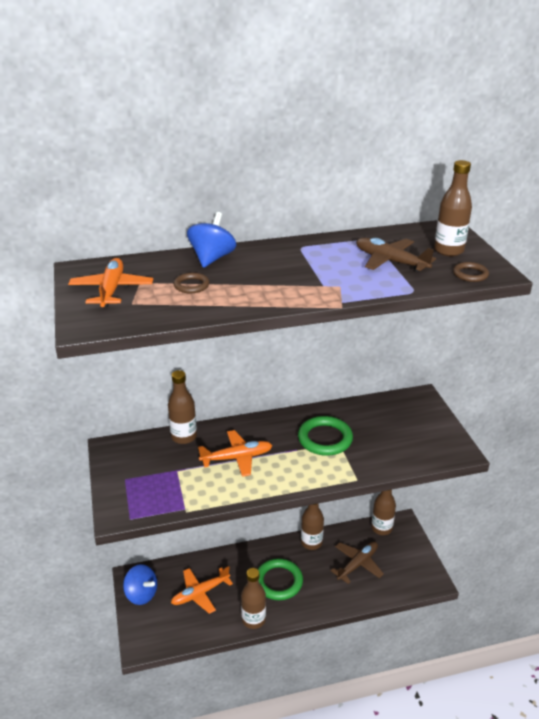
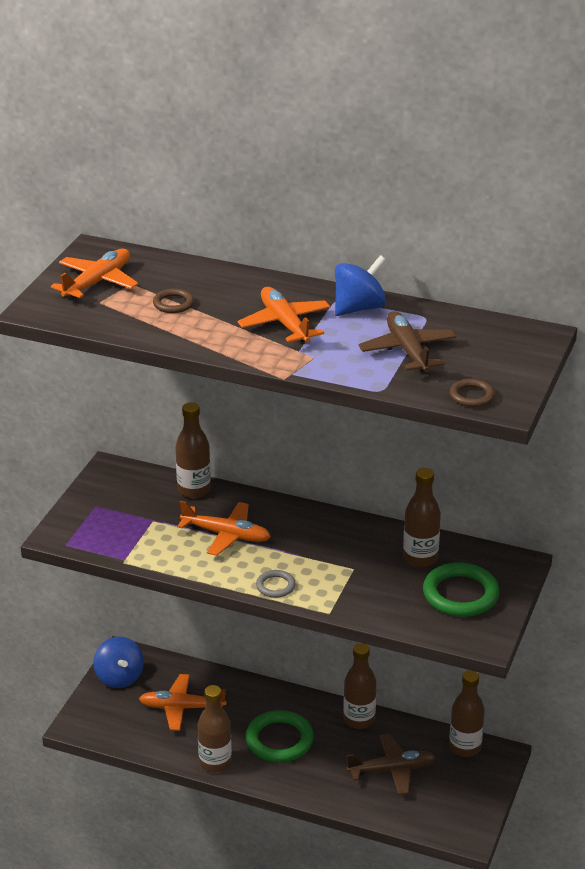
camera: 35 degrees right, 0 degrees up
blue spinning top [187,212,236,268] -> blue spinning top moved to [335,255,386,316]
green ring [298,416,353,456] -> green ring moved to [423,562,500,617]
brown bottle [434,160,472,256] -> brown bottle moved to [403,468,441,567]
none -> orange plane [237,287,330,343]
none -> grey ring [256,570,296,598]

